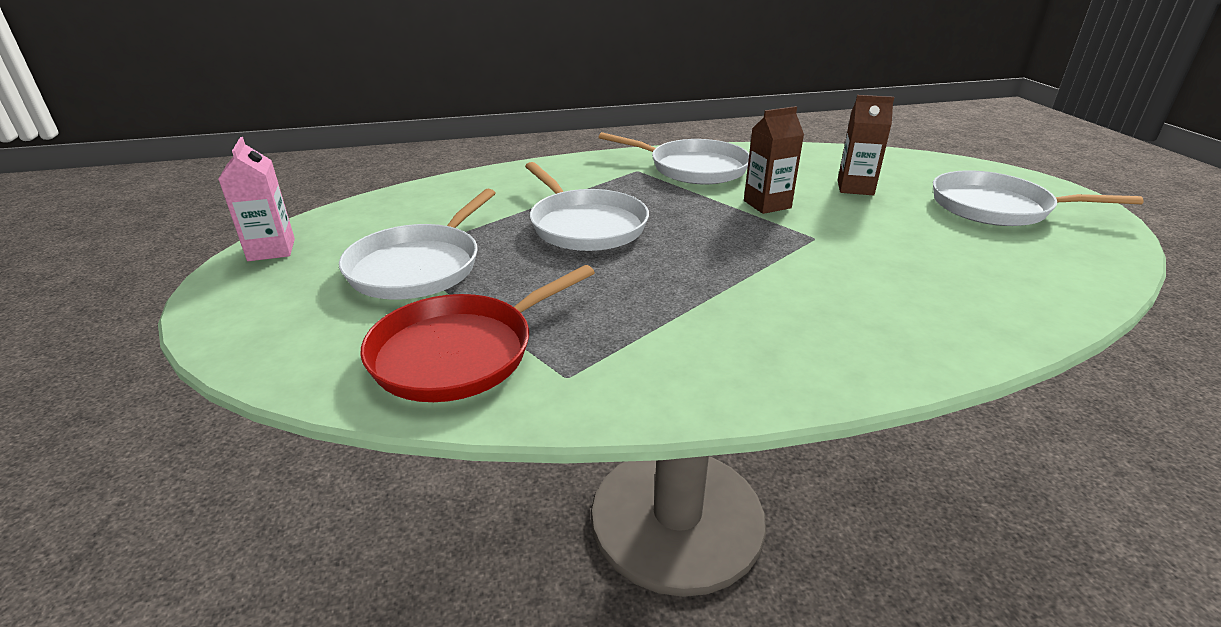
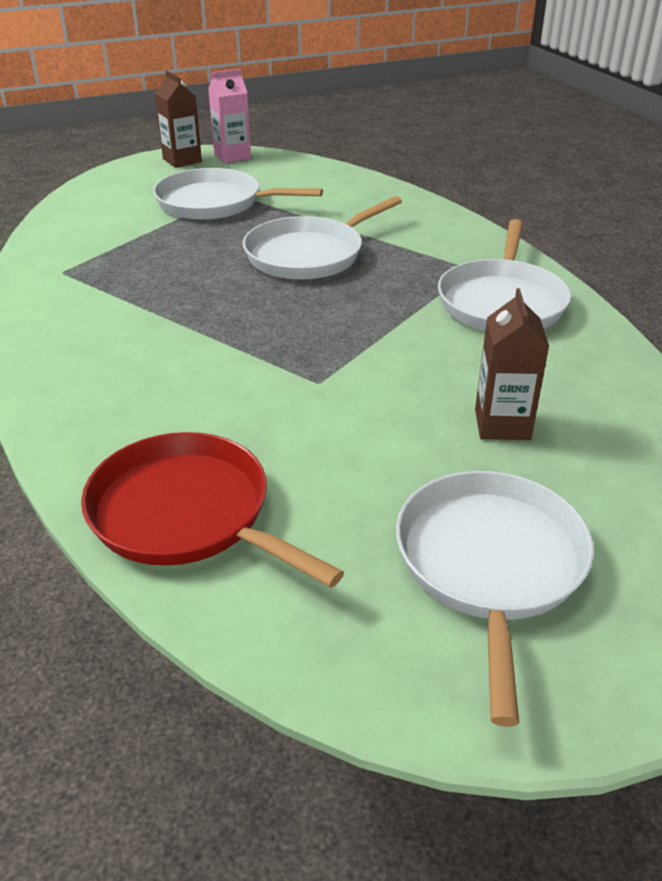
camera: 80 degrees right, 5 degrees up
red pan [360,265,595,402] -> red pan moved to [81,432,344,588]
brown carton [744,106,804,214] -> brown carton moved to [154,71,202,168]

